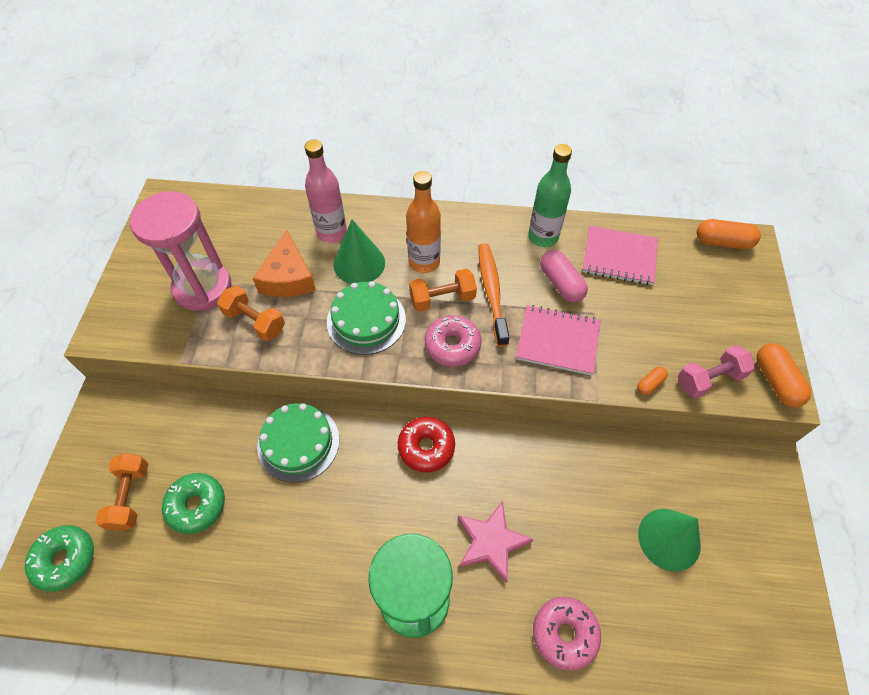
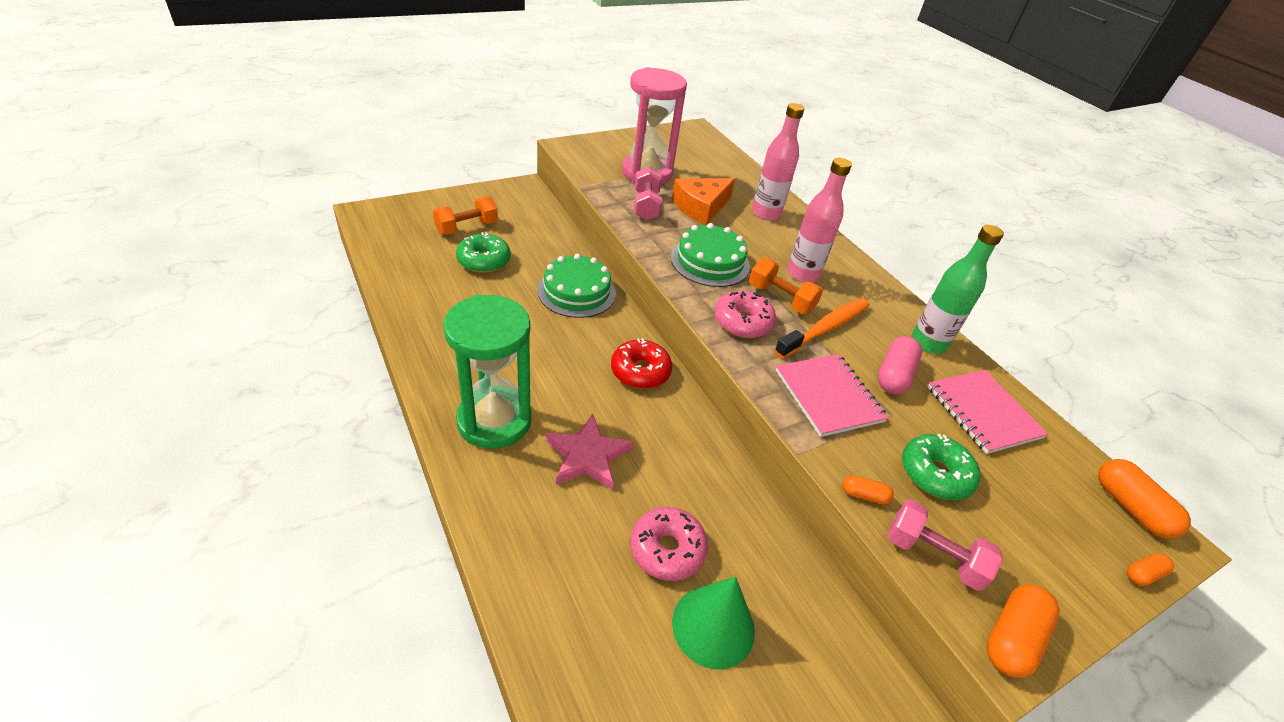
camera: 50 degrees right, 15 degrees down
green donut [25,525,94,592] -> green donut moved to [902,434,981,500]
orange dumbbell [217,286,285,341] -> pink dumbbell [634,167,662,221]
green cone [333,219,385,284] -> none
orange bottle [406,171,441,273] -> pink bottle [787,158,852,283]
pink donut [533,597,601,671] -> pink donut moved to [630,507,708,581]
none -> orange capsule [1127,553,1174,586]

